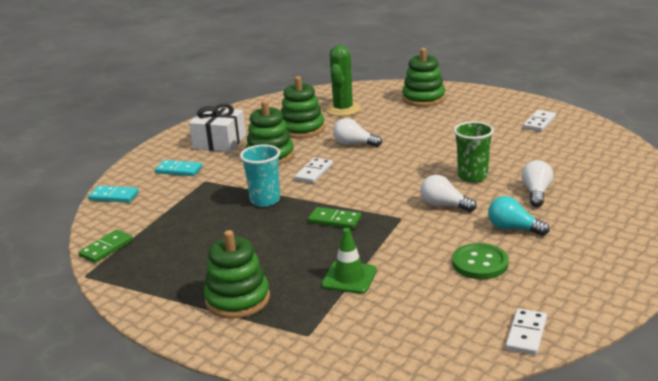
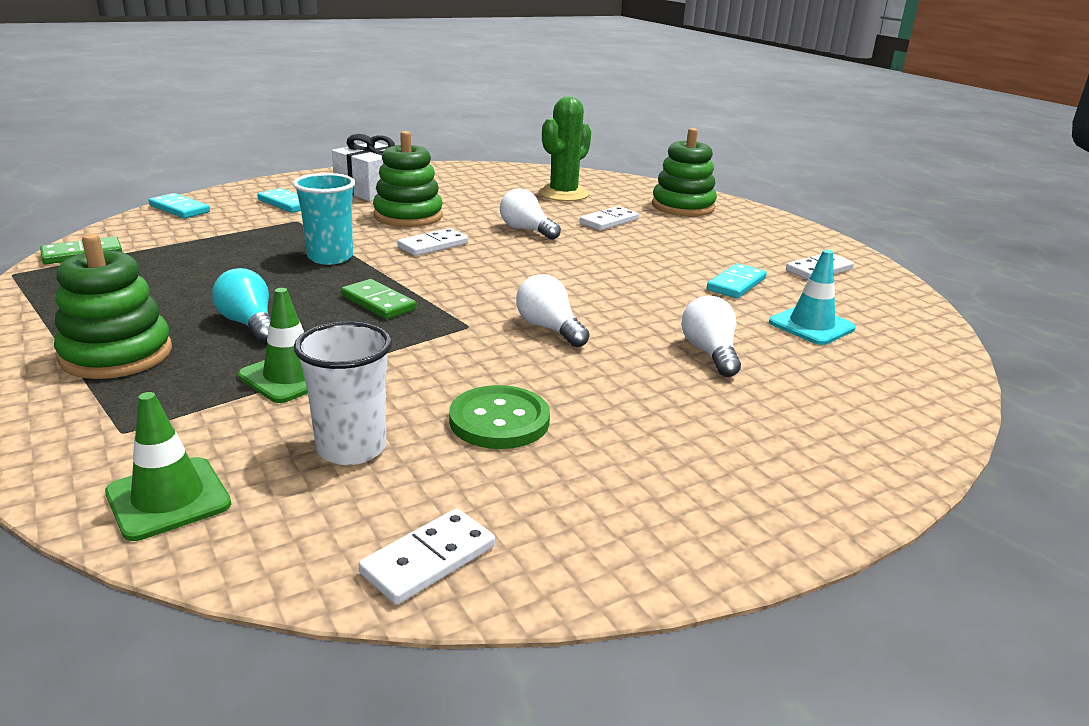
camera: 20 degrees right, 0 degrees up
green stacking toy [281,76,325,138] -> none
green cup [454,121,494,182] -> none
turquoise light bulb [488,196,549,236] -> turquoise light bulb moved to [212,268,271,343]
white light bulb [522,160,553,207] -> white light bulb turned 45 degrees counterclockwise [681,296,741,377]
none -> green traffic cone [105,392,231,541]
none -> white cup [294,321,392,465]
none -> white domino [580,206,639,230]
none -> turquoise domino [707,263,767,298]
none -> turquoise traffic cone [769,250,856,345]

